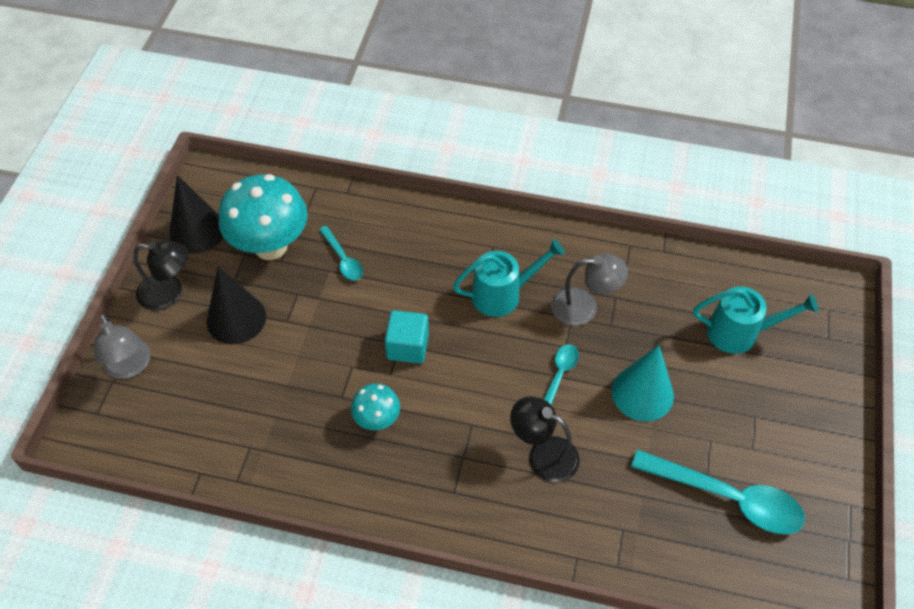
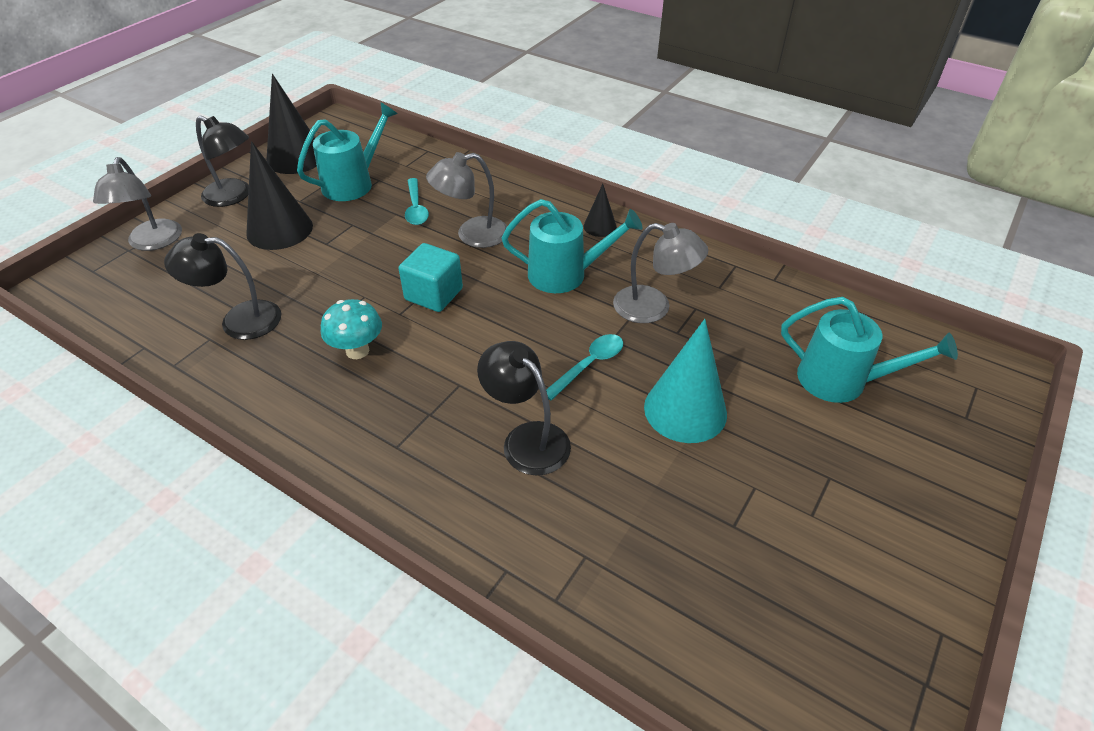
camera: 20 degrees right, 10 degrees down
turquoise mushroom [218,174,308,260] -> turquoise watering can [297,103,397,201]
turquoise spoon [631,450,805,534] -> none
none -> black lamp [164,233,281,340]
none -> grey lamp [426,152,507,248]
none -> black cone [584,184,617,237]

